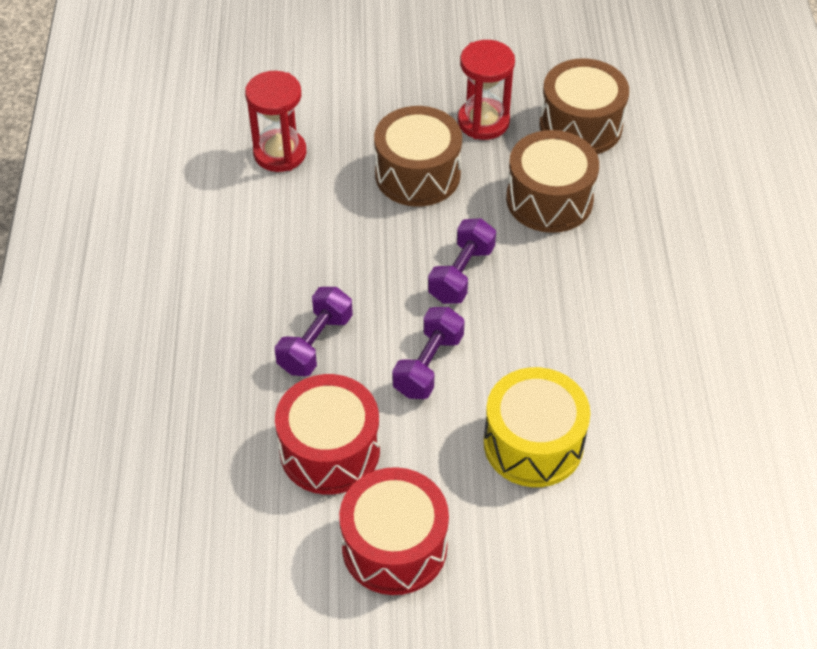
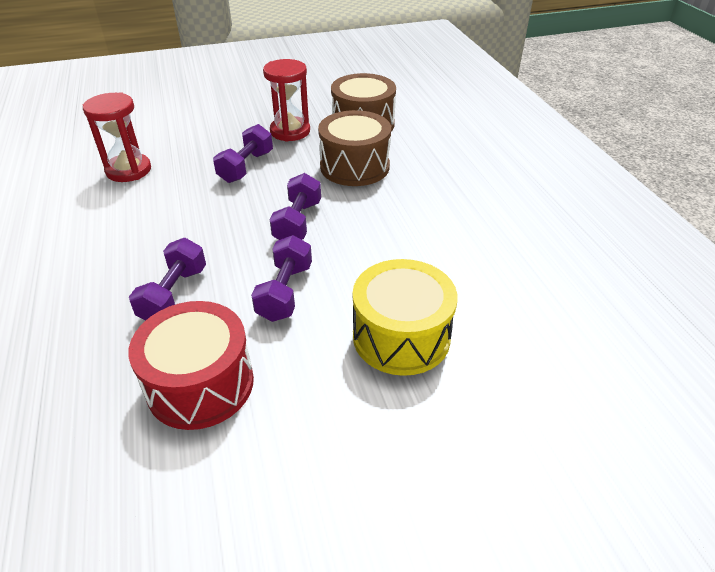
camera: 15 degrees left, 10 degrees down
red drum [339,467,449,595] -> none
brown drum [374,106,462,207] -> purple dumbbell [213,124,273,183]

